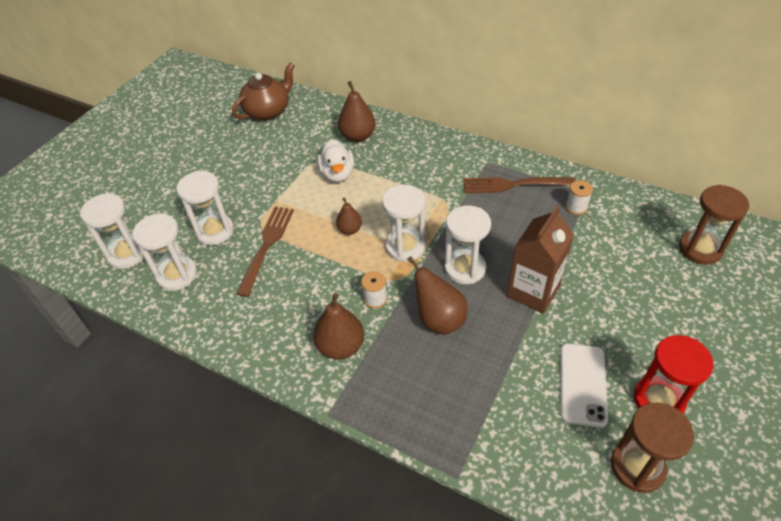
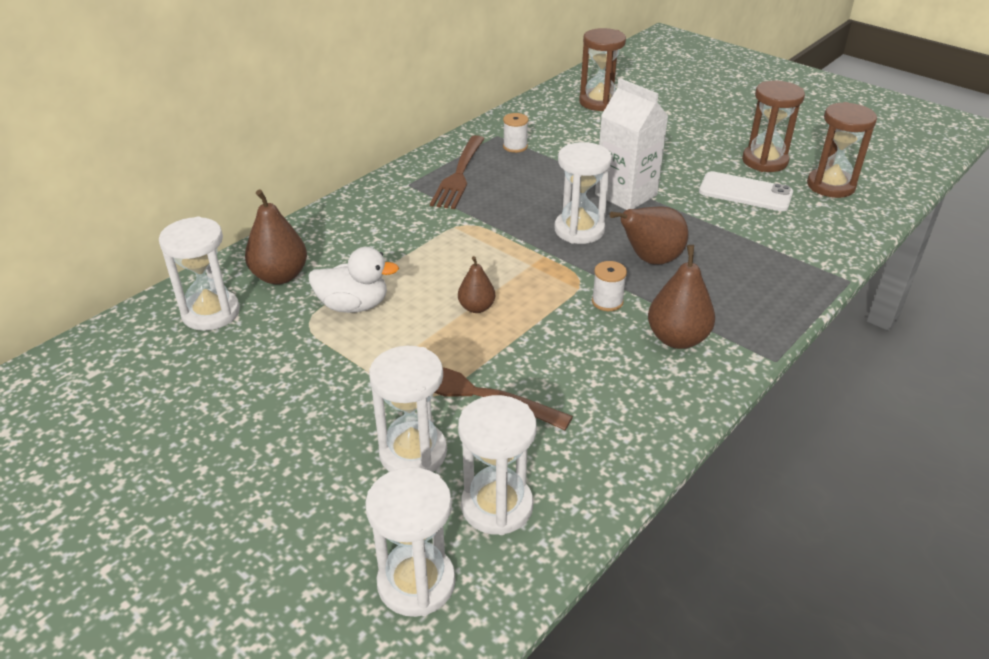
camera: 80 degrees left, 10 degrees down
brown teapot [232,62,295,120] -> none
white hourglass [382,185,426,262] -> white hourglass moved to [159,217,240,331]
brown carton [507,206,574,314] -> white carton [595,78,669,210]
red hourglass [634,335,714,414] -> brown hourglass [742,81,805,172]

